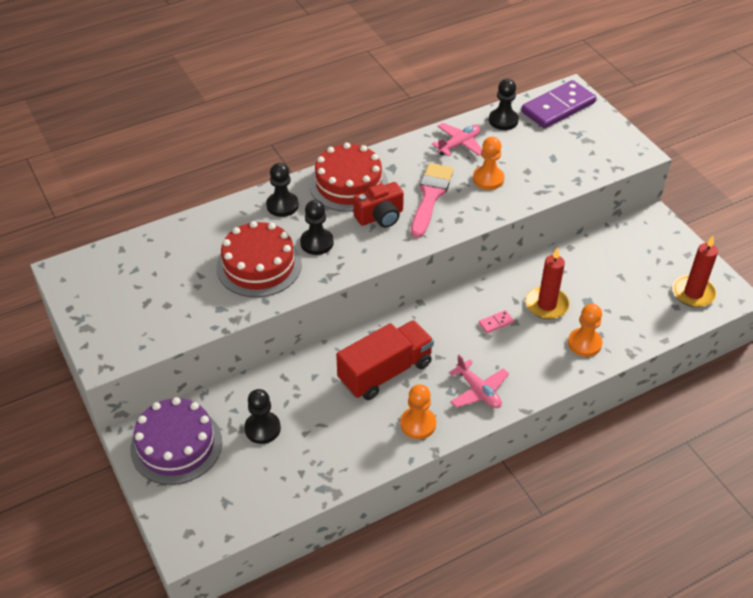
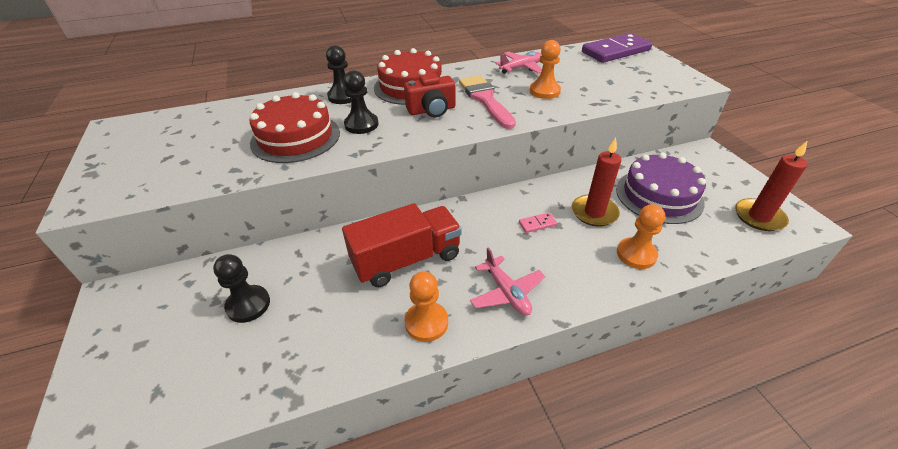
camera: 10 degrees right, 5 degrees down
purple cake [130,397,222,485] -> purple cake moved to [616,153,706,224]
pink brush [411,163,454,238] -> pink brush turned 45 degrees counterclockwise [459,75,516,129]
black pawn [489,79,519,130] -> none

